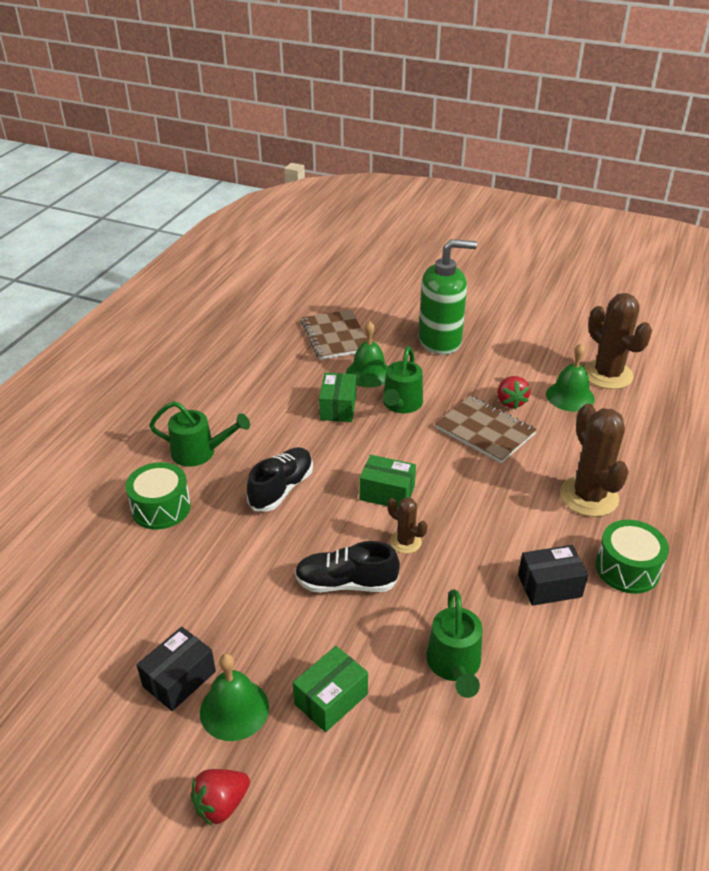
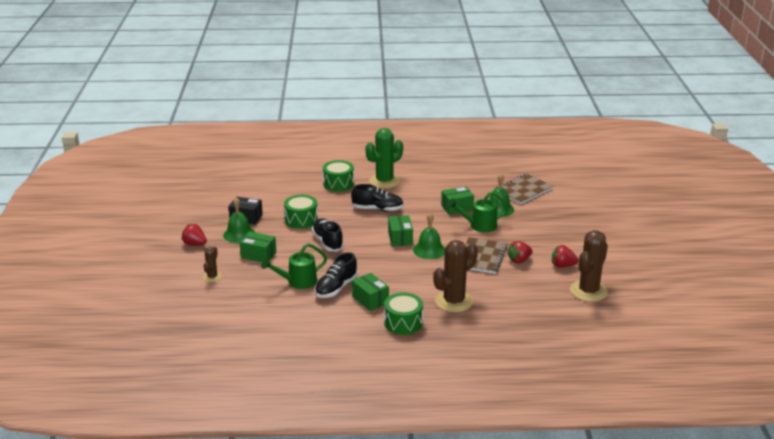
camera: 65 degrees right, 10 degrees down
green watering can [149,401,250,467] -> green cactus [366,128,403,189]
brown cactus [387,497,427,554] -> brown cactus moved to [203,246,222,282]
green soap dispenser [419,239,477,355] -> none
black box [518,545,588,606] -> green box [352,273,389,311]
green bell [546,344,595,412] -> green bell moved to [413,212,445,259]
none -> green drum [284,195,318,229]
none -> black shoe [315,252,358,298]
none -> red strawberry [552,245,579,268]

